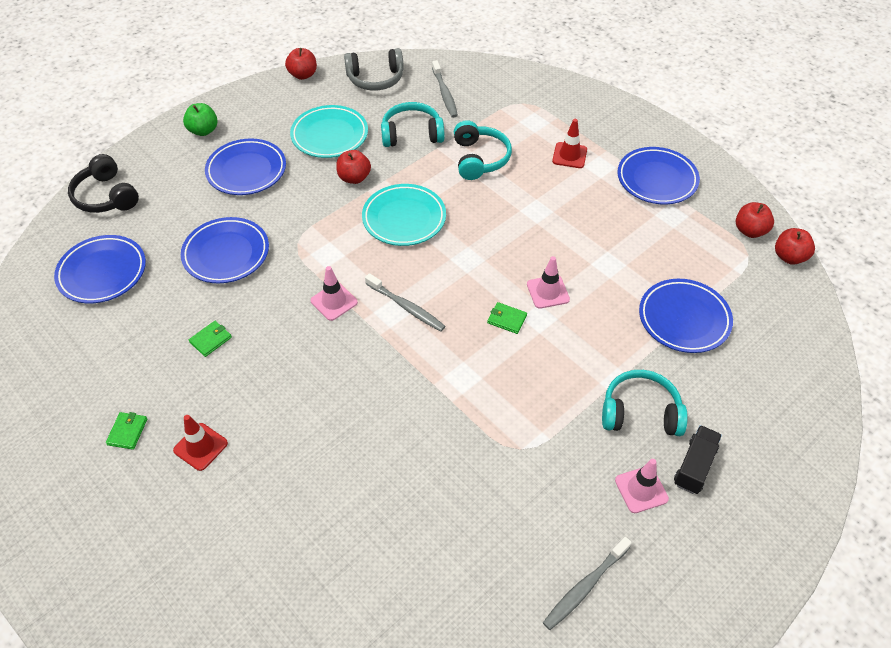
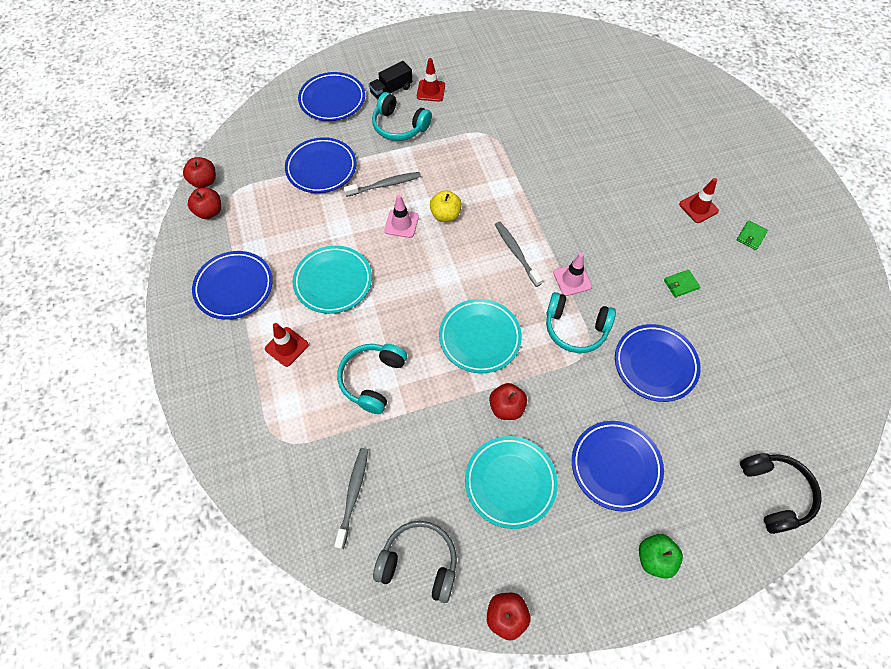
camera: 155 degrees left, 10 degrees up
blue plate [54,235,146,303] -> blue plate moved to [298,72,365,121]
turquoise headphones [381,102,445,147] -> turquoise headphones moved to [546,292,616,353]
green wallet [487,302,527,334] -> yellow apple [430,190,462,222]
grey toothbrush [543,537,632,630] -> grey toothbrush moved to [343,172,421,197]
pink traffic cone [615,459,669,513] -> red traffic cone [417,58,445,102]
none -> turquoise plate [293,246,372,314]

